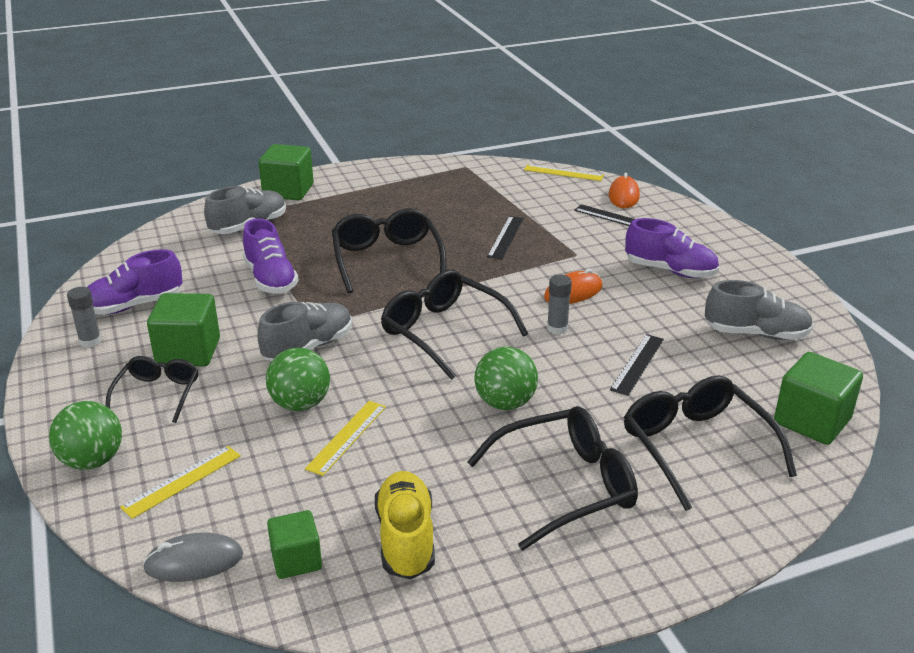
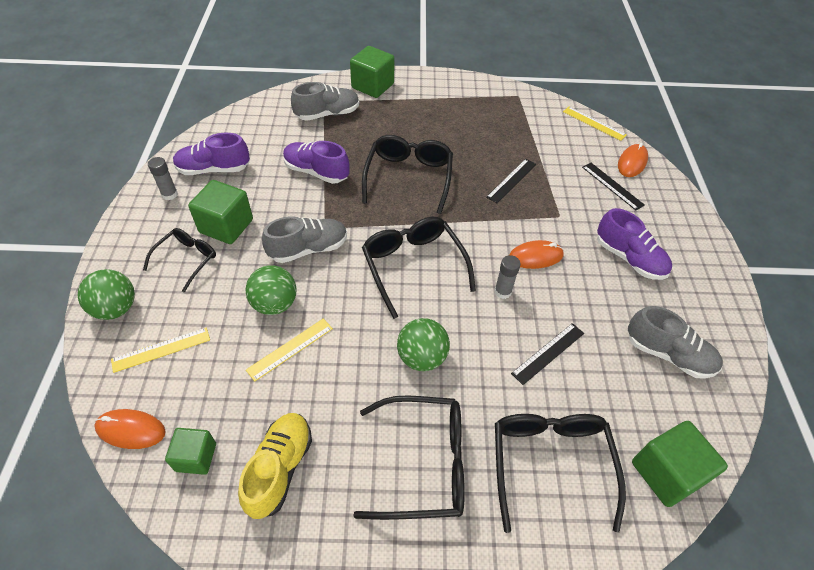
camera: 20 degrees right, 20 degrees up
grey mouse [143,533,243,582] -> orange mouse [94,409,166,449]
purple shoe [243,218,299,294] -> purple shoe turned 120 degrees clockwise [283,141,350,184]

